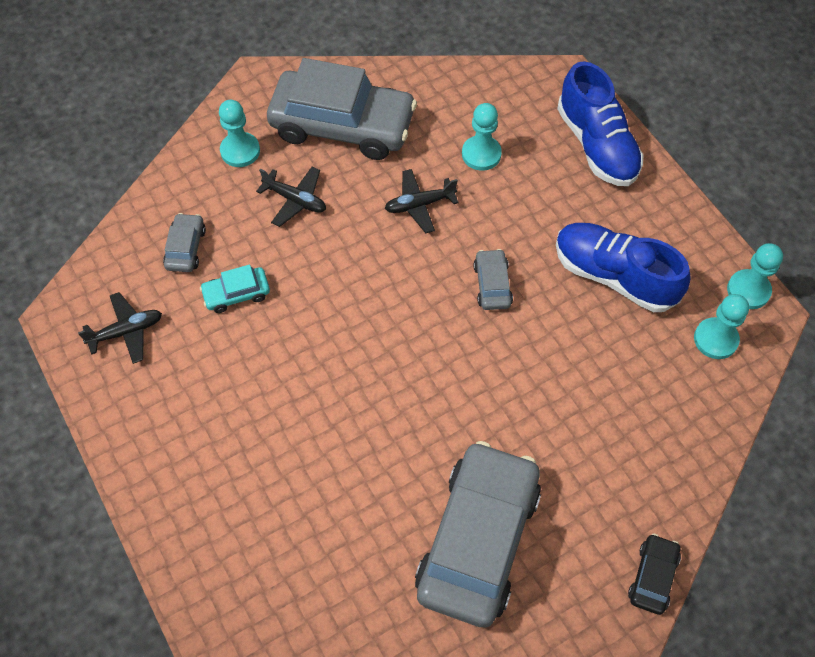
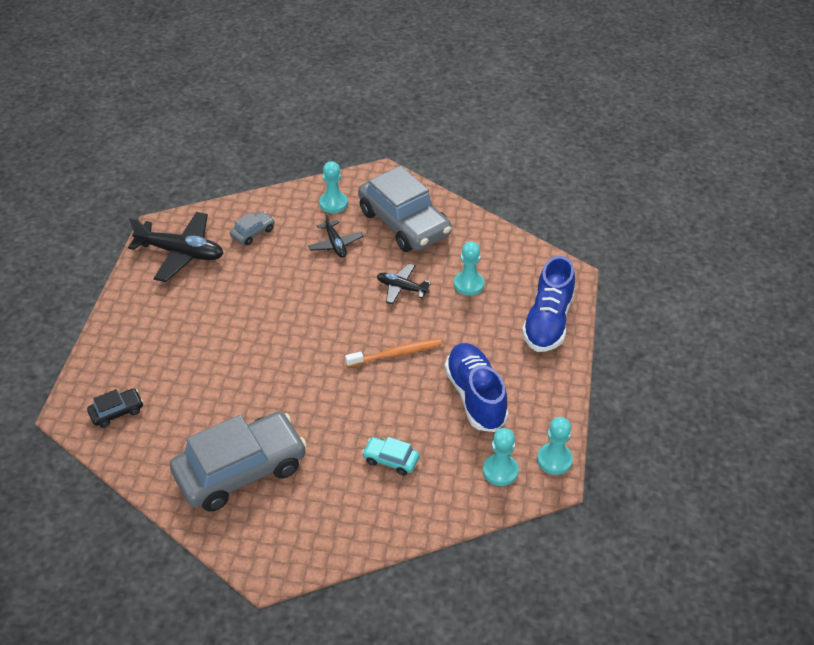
camera: 40 degrees right, 15 degrees down
black plane [78,292,162,364] -> black plane [128,212,224,282], size x1.78
turquoise car [200,265,270,313] -> turquoise car moved to [362,437,420,476]
grey car [473,249,513,310] -> orange toothbrush [345,338,442,367]
black car [628,534,681,615] -> black car moved to [87,388,143,428]

